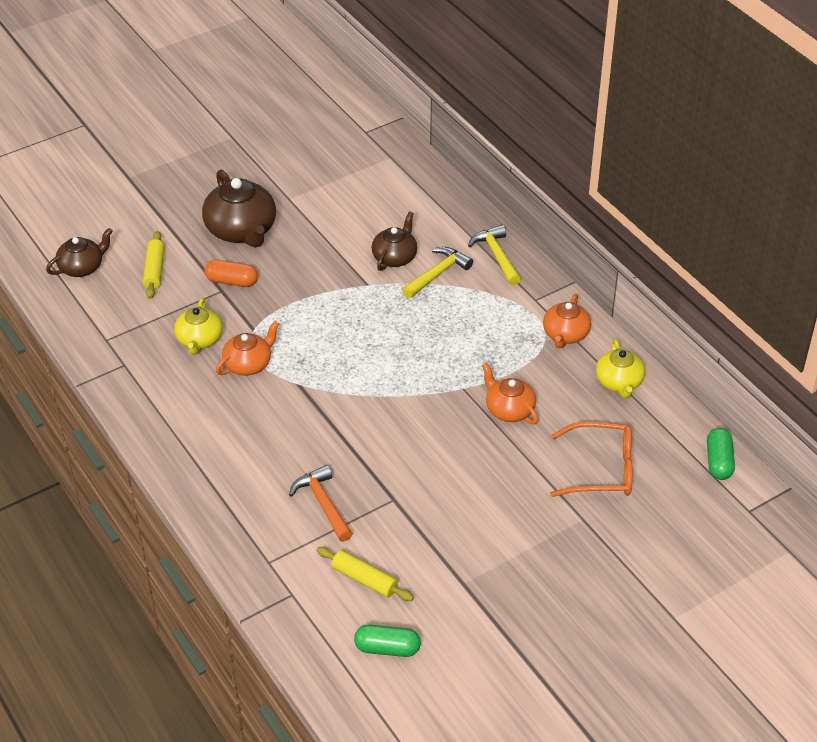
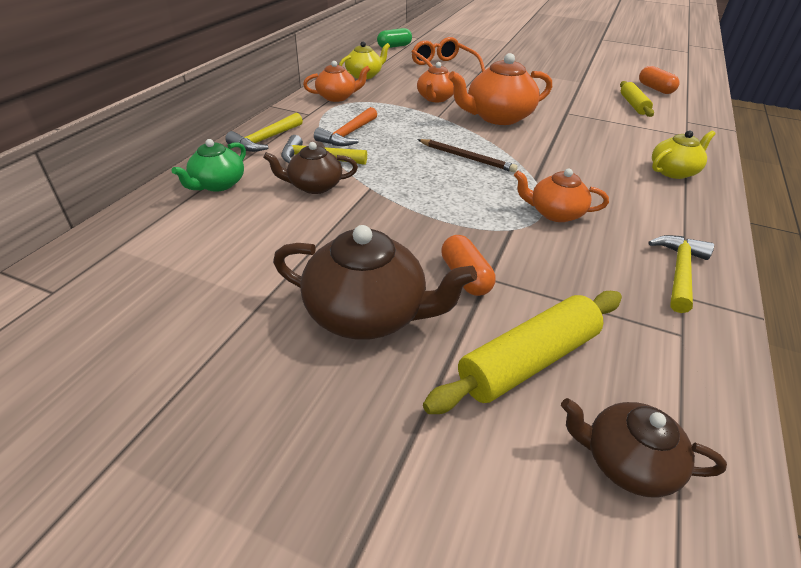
camera: 125 degrees left, 5 degrees down
yellow rolling pin [143,231,165,299] -> yellow rolling pin [423,291,622,414], size x1.59
yellow teapot [174,298,222,355] -> yellow teapot moved to [652,131,716,179]
brown teapot [202,170,276,248] -> brown teapot turned 75 degrees clockwise [273,225,477,340]
orange hammer [289,465,353,542] -> orange hammer moved to [314,107,377,146]
green capsule [354,625,421,657] -> orange capsule [639,66,679,94]
none -> green teapot [172,139,246,192]
none -> brown pencil [417,139,518,173]
none -> orange teapot [448,53,552,125]
none -> yellow hammer [648,235,714,313]

